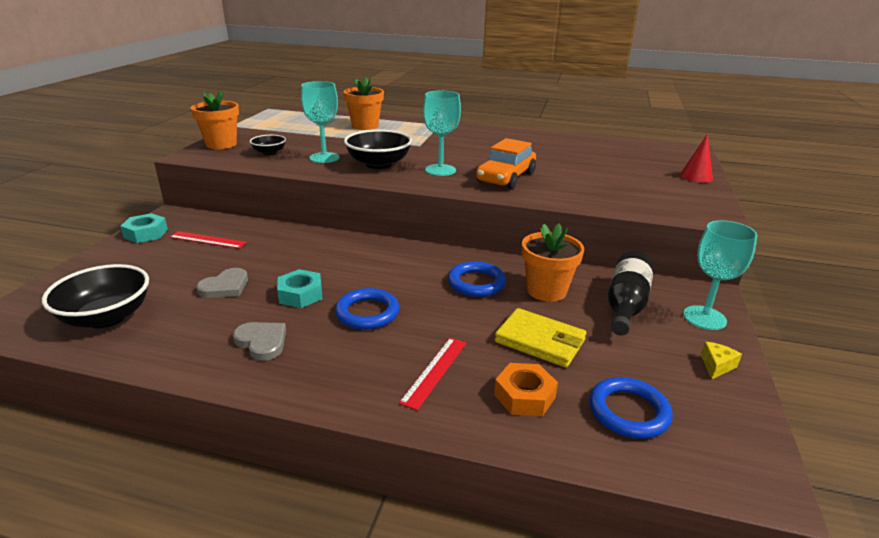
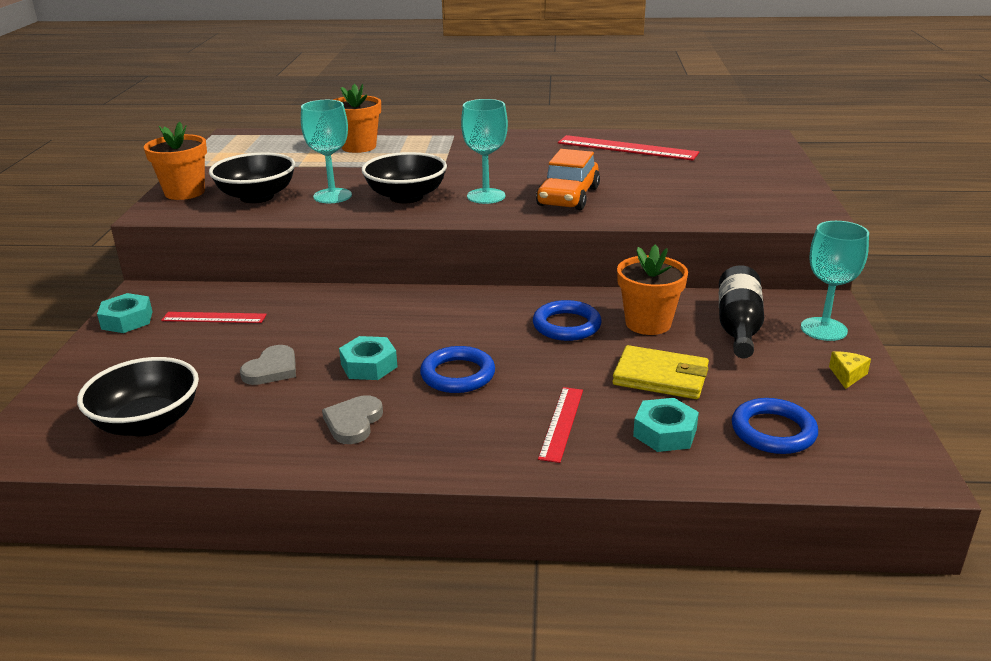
camera: 10 degrees left, 0 degrees up
grey heart [233,322,286,361] -> grey heart turned 105 degrees counterclockwise [322,395,383,444]
black bowl [250,135,286,155] -> black bowl [209,152,295,203], size x1.83
orange nut [494,363,558,416] -> turquoise nut [633,398,699,452]
red cone [680,133,713,183] -> none
none -> red ruler [558,135,699,161]

